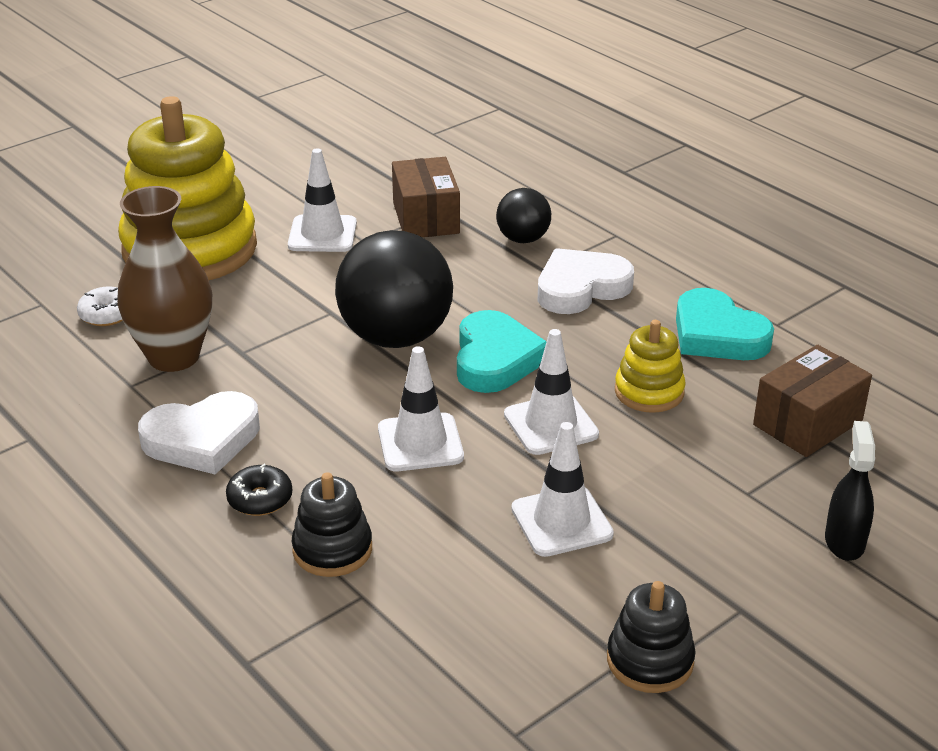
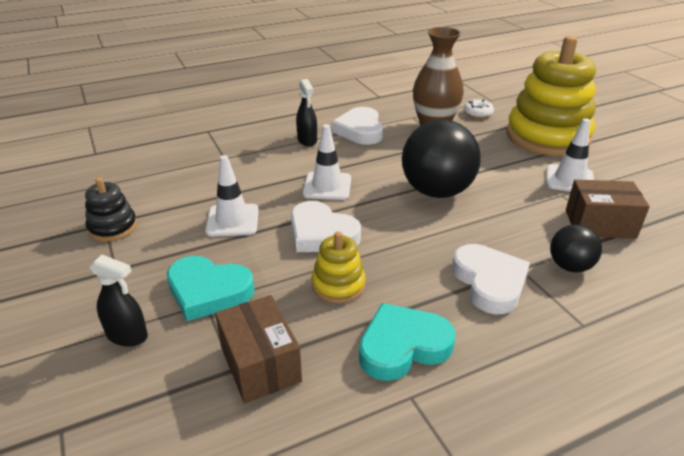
camera: 105 degrees right, 0 degrees up
black donut [226,464,292,516] -> black spray bottle [296,79,317,146]
black stacking toy [291,472,372,577] -> none
turquoise heart [457,310,547,393] -> turquoise heart moved to [167,256,255,321]
white traffic cone [504,329,599,455] -> white heart [291,201,361,252]

